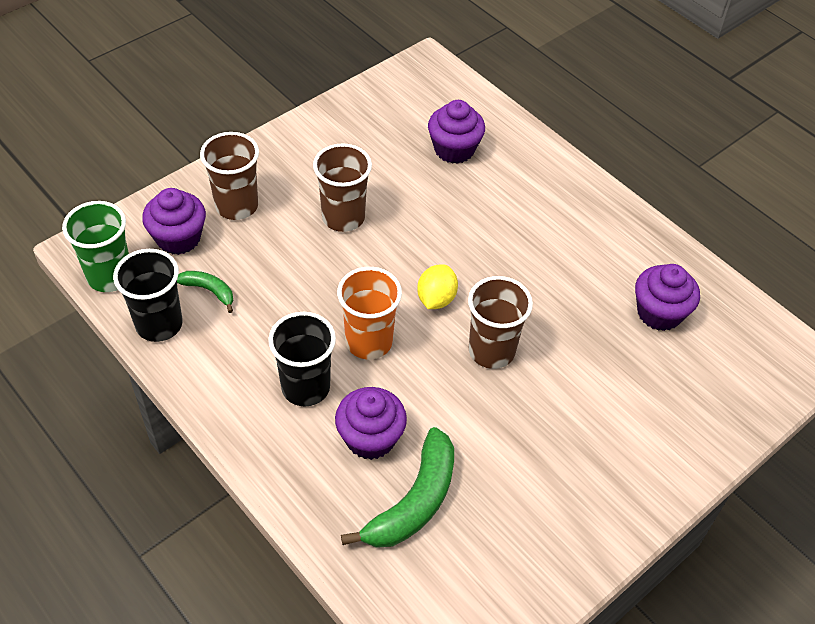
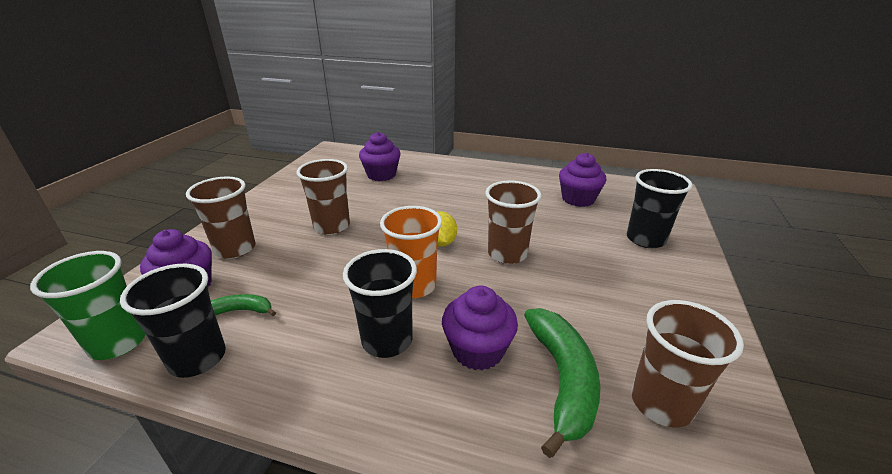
camera: 30 degrees left, 20 degrees down
none -> black cup [627,169,693,248]
none -> brown cup [631,300,744,428]

